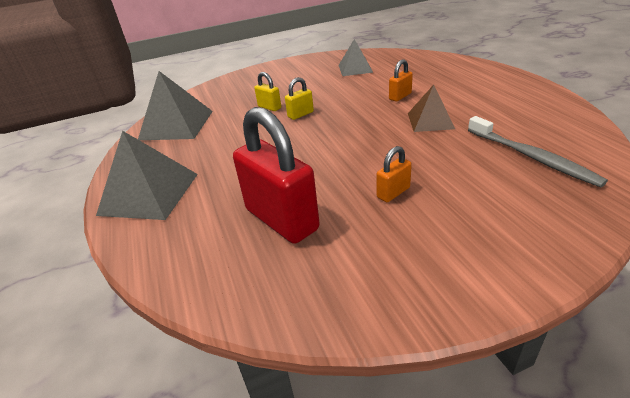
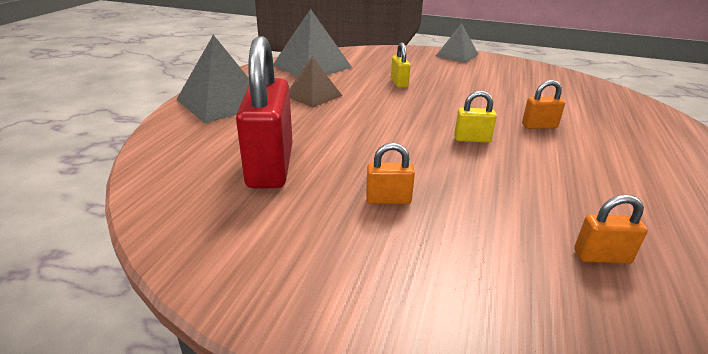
camera: 35 degrees right, 5 degrees down
yellow padlock [285,77,314,120] -> yellow padlock moved to [454,90,497,143]
grey pyramid [338,39,373,76] -> grey pyramid moved to [436,23,479,63]
brown pyramid [408,85,455,132] -> brown pyramid moved to [289,57,342,107]
grey toothbrush [468,116,608,187] -> orange padlock [574,195,648,264]

